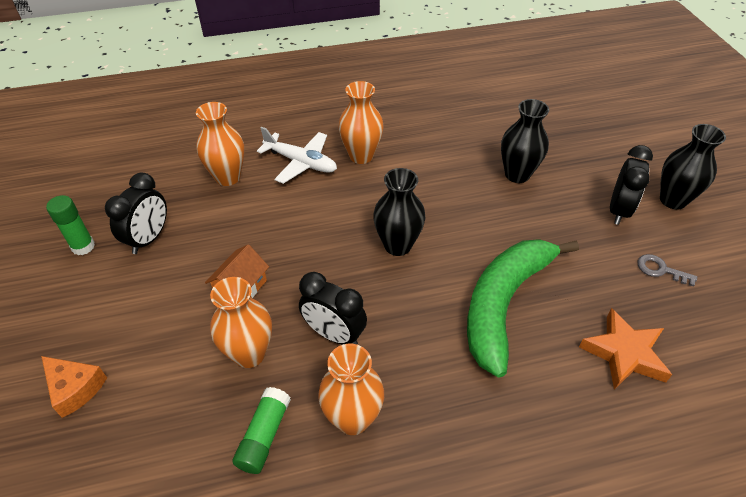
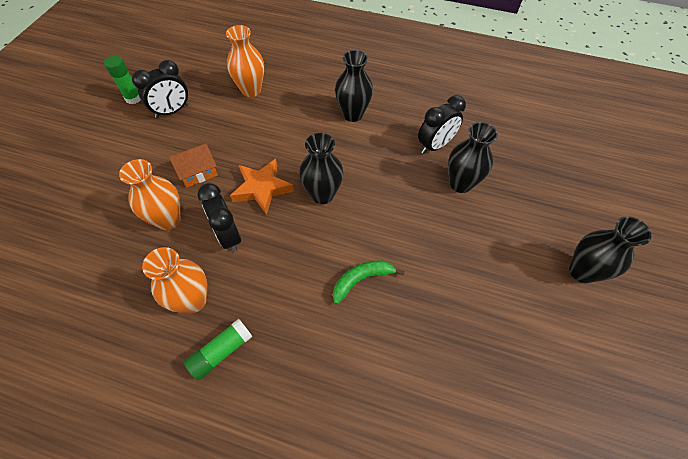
camera: 30 degrees right, 10 degrees up
orange cheese [41,356,107,418] -> none
green glue stick [233,387,291,474] -> green glue stick moved to [184,319,253,381]
white plane [257,127,337,184] -> none
orange vase [338,81,383,164] -> black vase [335,50,373,122]
green banana [467,239,579,378] -> green banana [333,261,405,304], size x0.48
orange star [579,308,672,390] -> orange star moved to [230,159,294,215]
black clock [610,145,653,225] -> black clock moved to [418,95,466,154]
grey key [638,254,697,287] -> none

